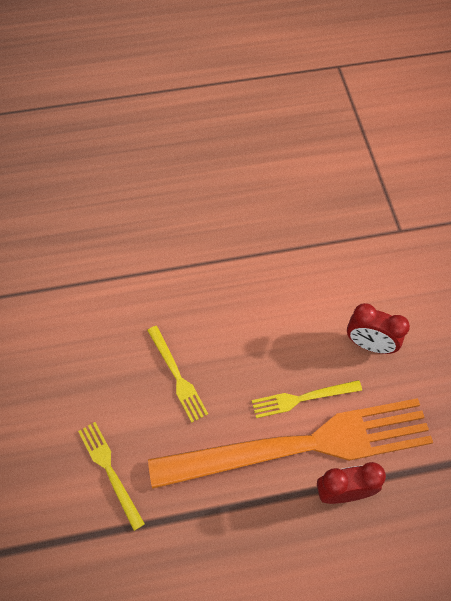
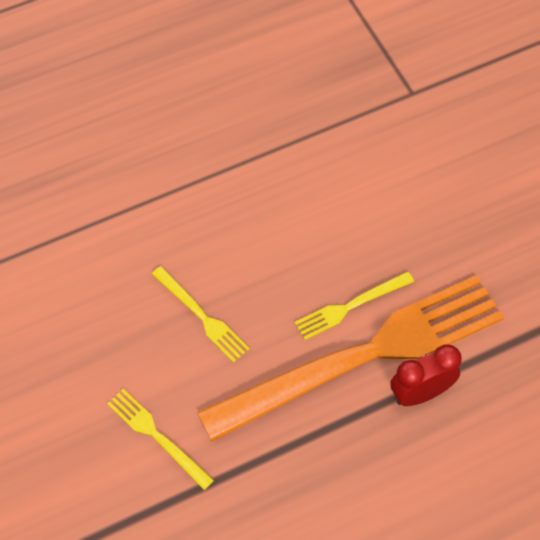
camera: 15 degrees left, 0 degrees up
red clock [347,303,410,354] -> none

